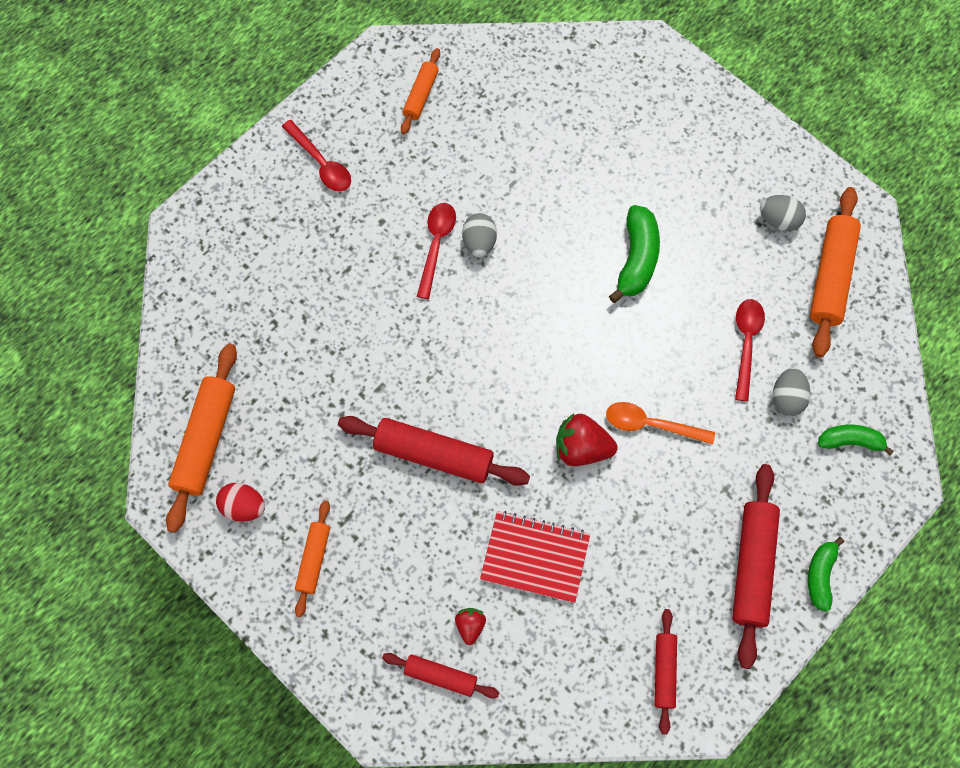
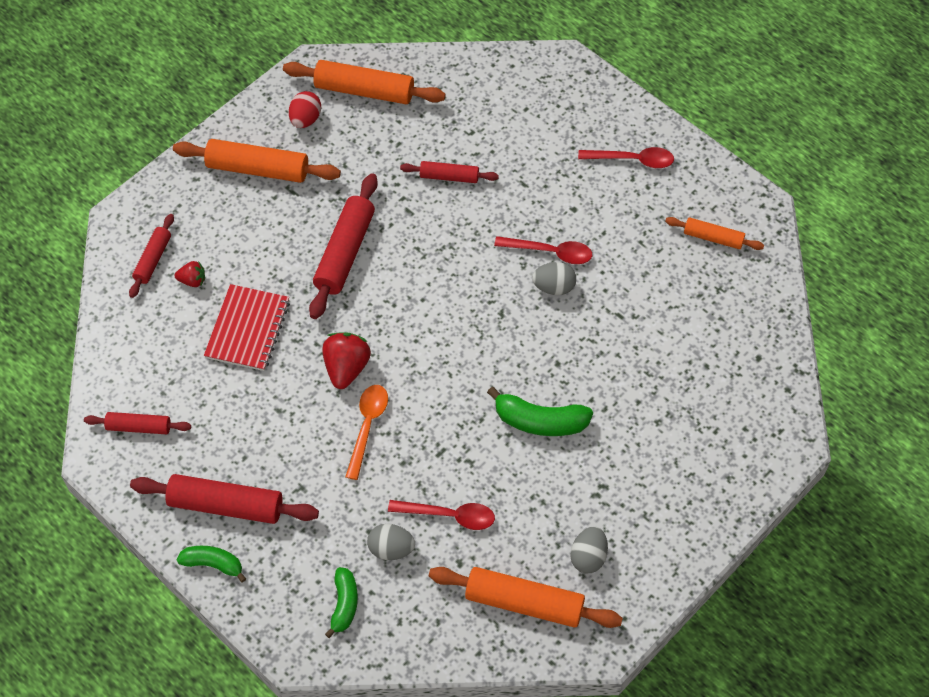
camera: 90 degrees right, 10 degrees down
red spoon [282,120,351,192] -> red spoon turned 135 degrees counterclockwise [578,147,674,168]
orange rolling pin [295,500,330,617] -> orange rolling pin [173,139,341,183], size x1.73
none -> red rolling pin [400,161,499,183]

